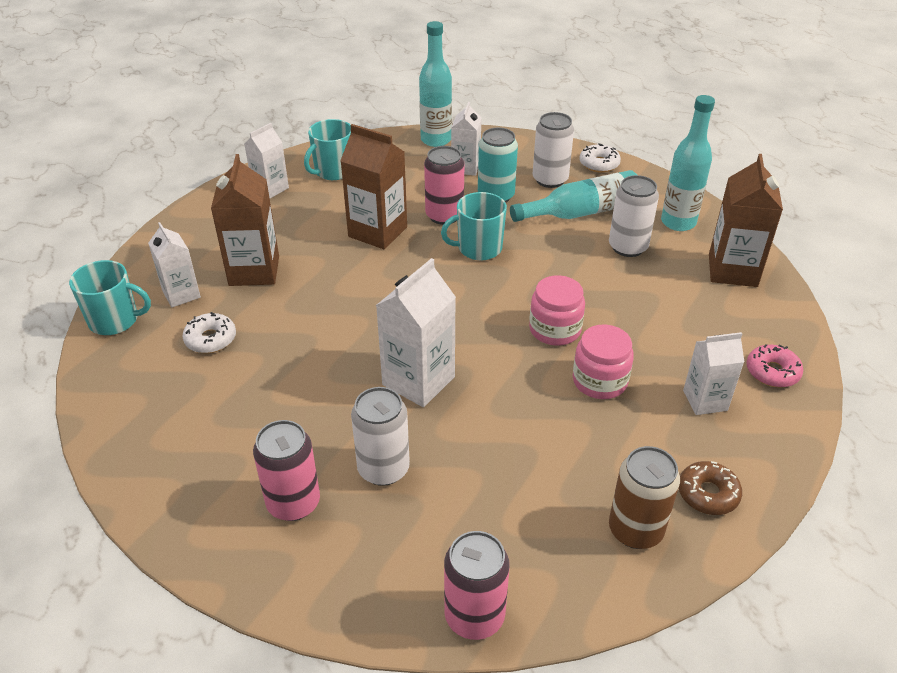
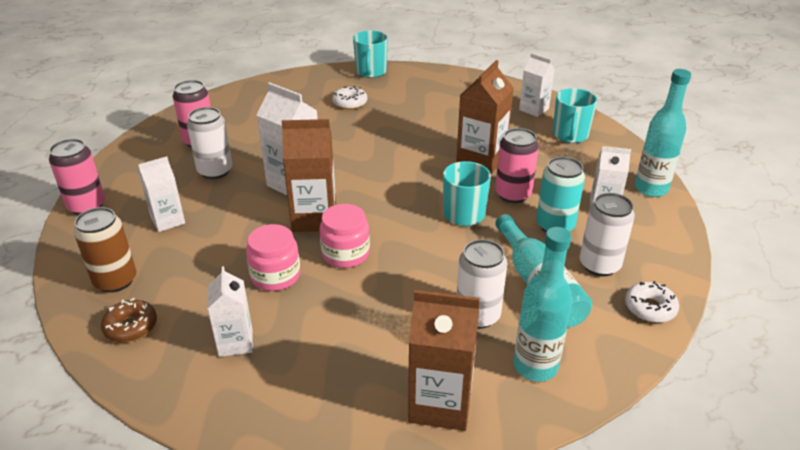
camera: 90 degrees right, 5 degrees down
white carton [148,222,201,307] -> white carton moved to [138,156,185,232]
brown carton [211,154,279,286] -> brown carton moved to [282,119,336,232]
turquoise mug [304,119,351,180] -> turquoise mug turned 120 degrees counterclockwise [553,88,597,143]
pink donut [746,344,803,387] -> none

